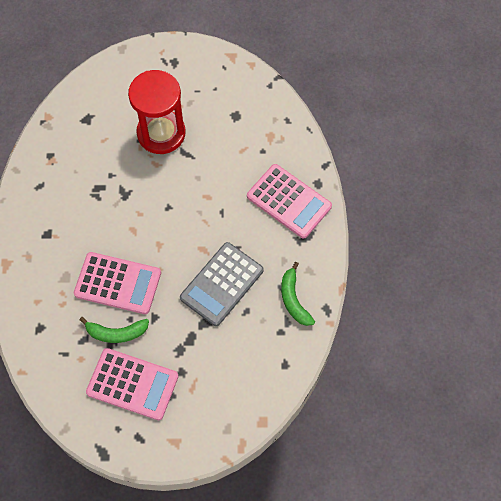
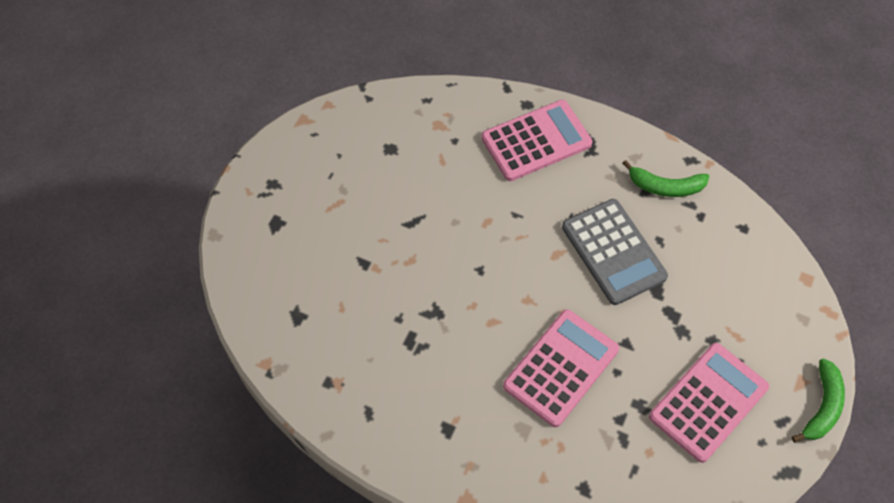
camera: 65 degrees left, 5 degrees down
green banana [79,317,149,343] -> green banana moved to [792,358,845,442]
red hourglass [128,70,186,154] -> none

